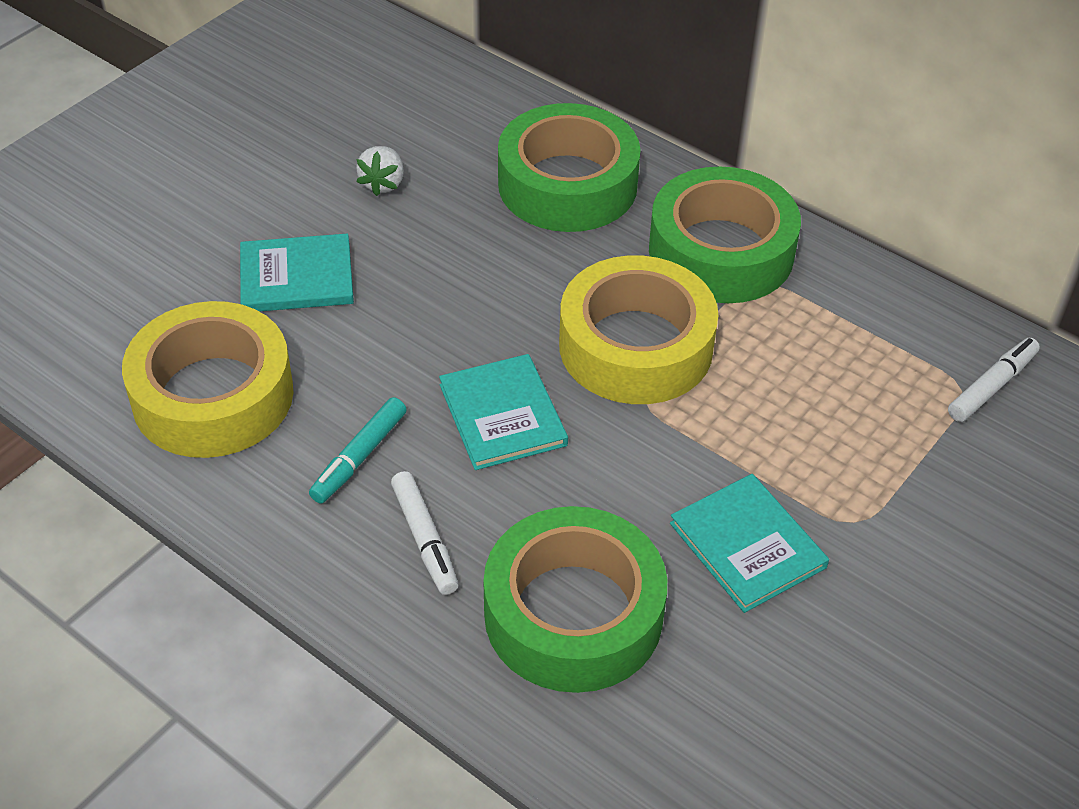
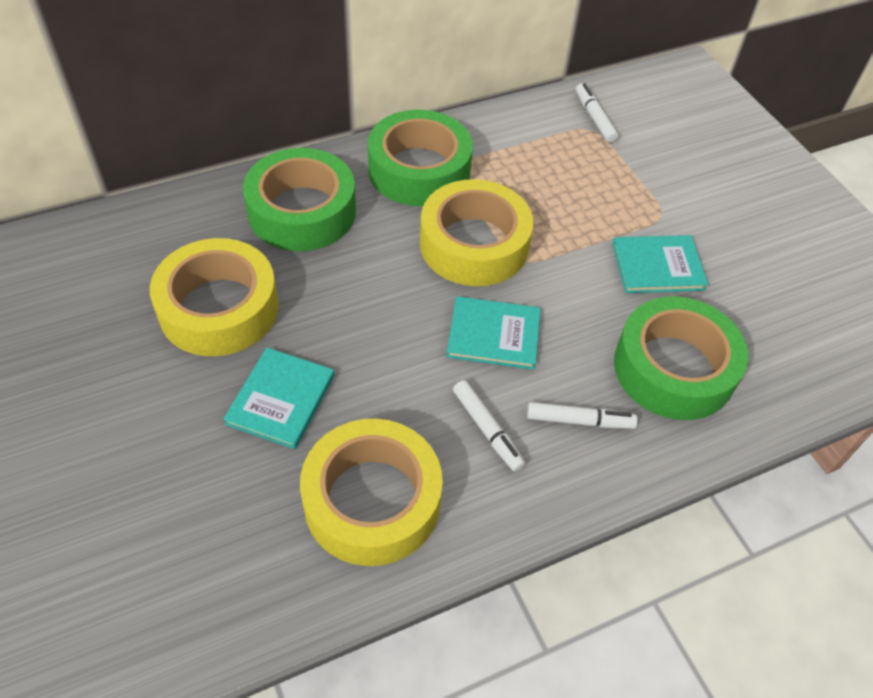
camera: 65 degrees left, 5 degrees up
turquoise marker [309,397,407,503] -> white marker [453,380,525,472]
white strawberry [356,146,404,196] -> yellow tape [150,238,279,356]

